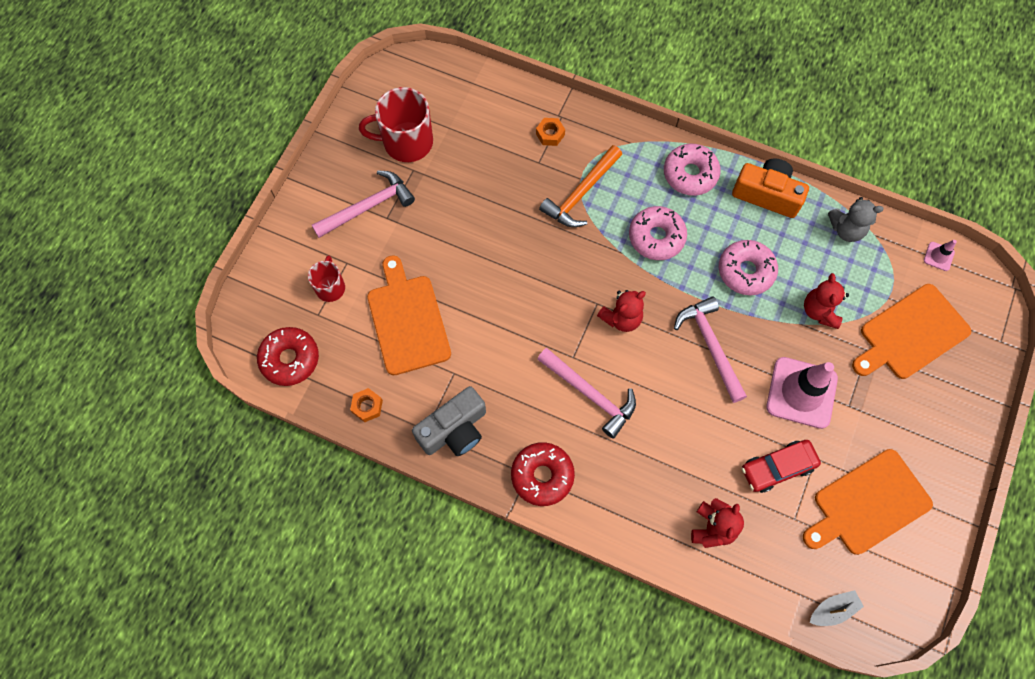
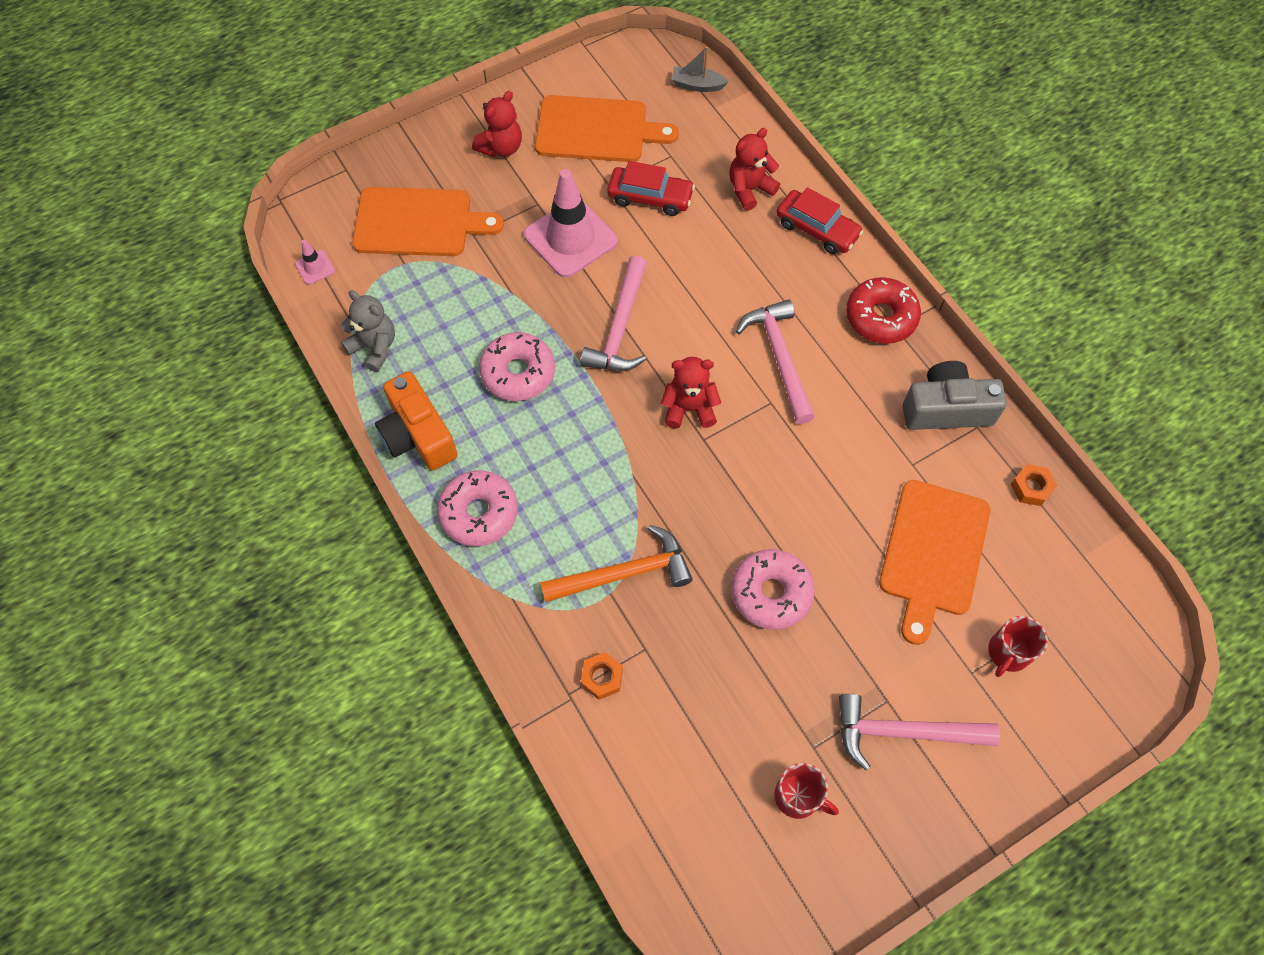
camera: 145 degrees left, 5 degrees down
red donut [257,327,319,386] -> none
red mug [359,87,433,162] -> red mug [774,763,839,819], size x0.57
pink donut [629,206,687,260] -> pink donut moved to [731,549,815,630]
red teddy bear [804,273,849,329] -> red teddy bear moved to [472,91,522,157]
none -> red car [776,187,863,254]

